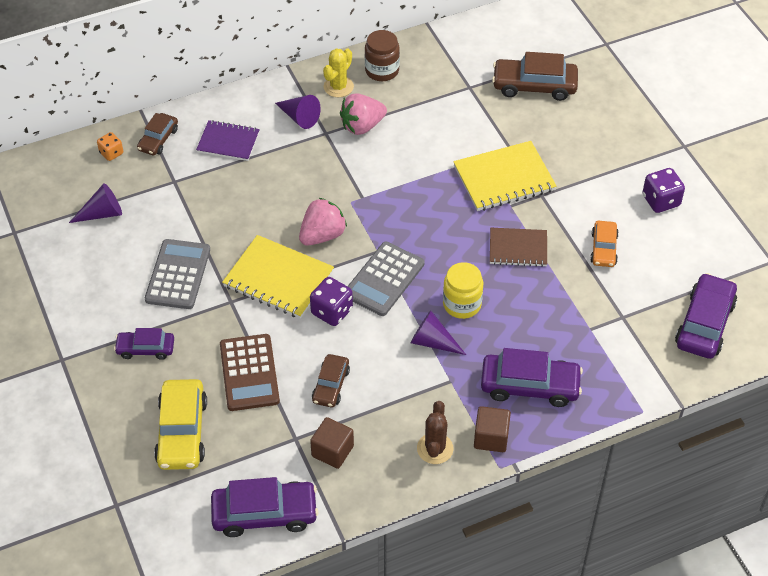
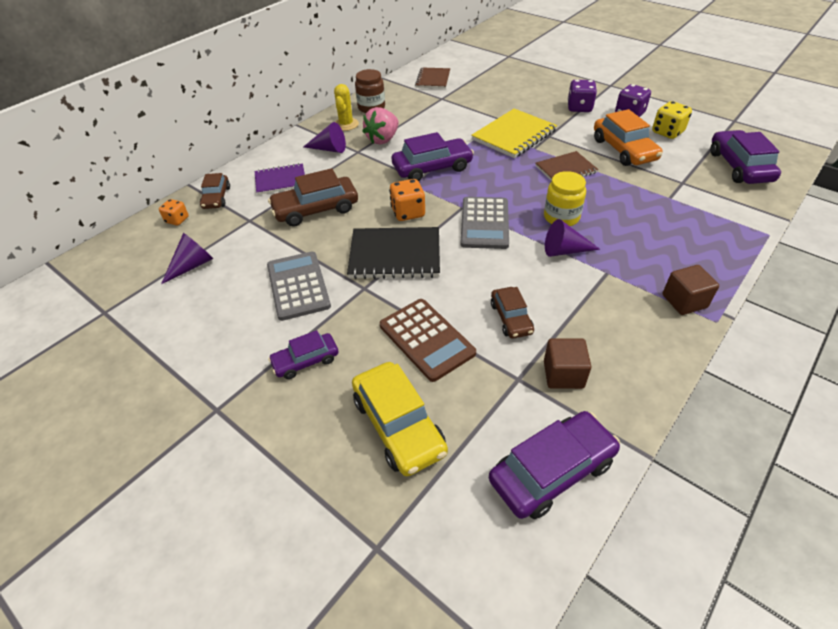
camera: 25 degrees left, 5 degrees down
yellow notebook [222,235,334,319] -> black notebook [347,227,440,279]
pink strawberry [299,198,347,246] -> orange dice [389,179,425,221]
purple dice [310,277,353,326] -> purple dice moved to [567,79,597,112]
brown cactus [417,401,453,464] -> none
purple car [481,348,583,407] -> purple car moved to [391,132,474,181]
brown car [492,52,578,101] -> brown car moved to [268,168,358,227]
orange car [590,221,619,267] -> orange car [594,109,663,166], size x1.67
none -> brown notebook [415,67,450,89]
none -> yellow dice [652,101,692,139]

